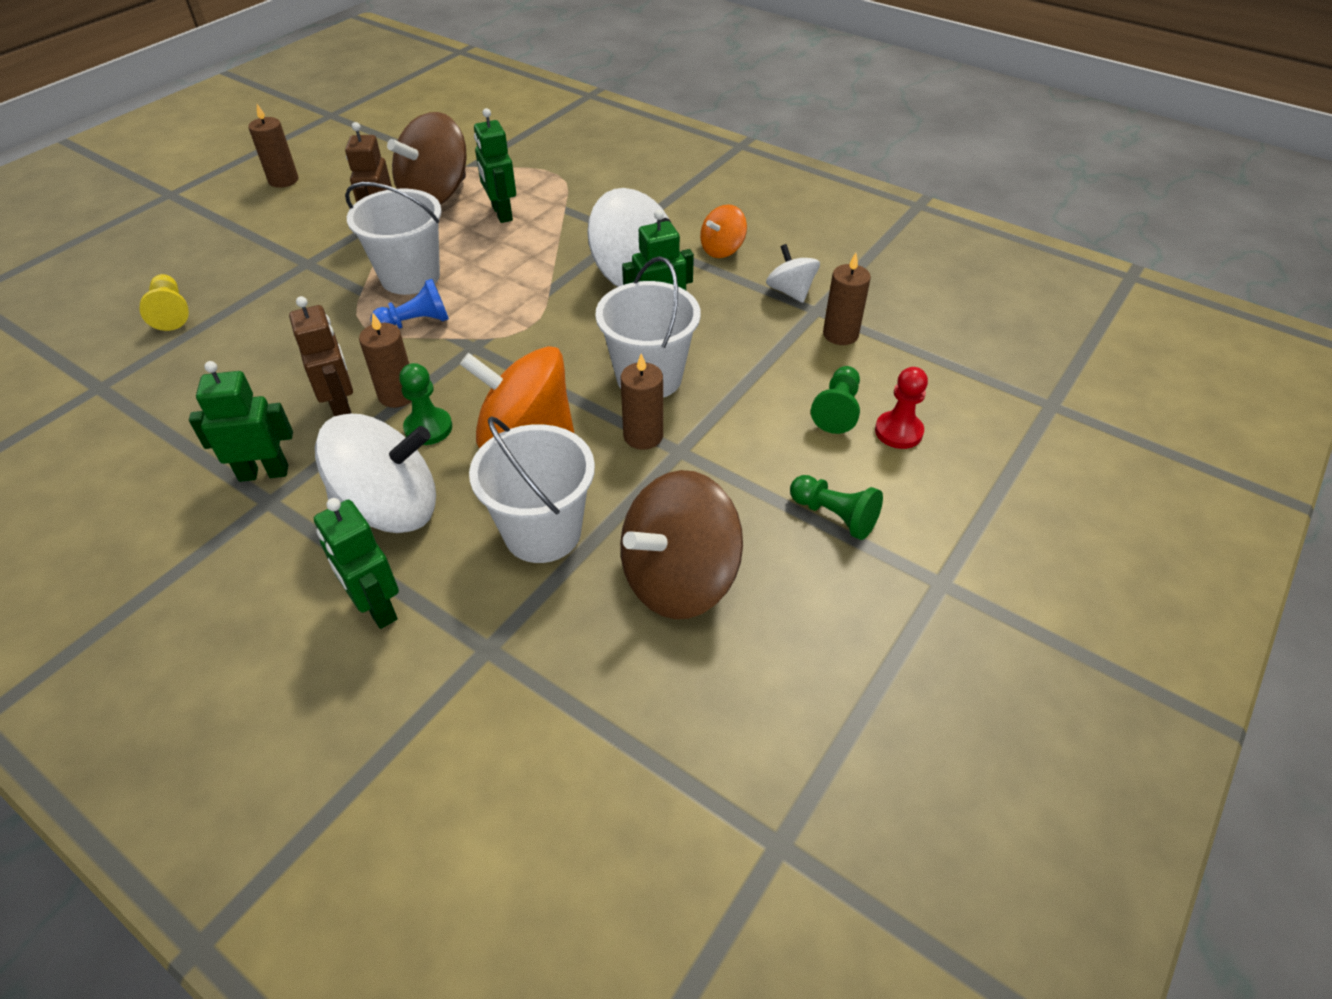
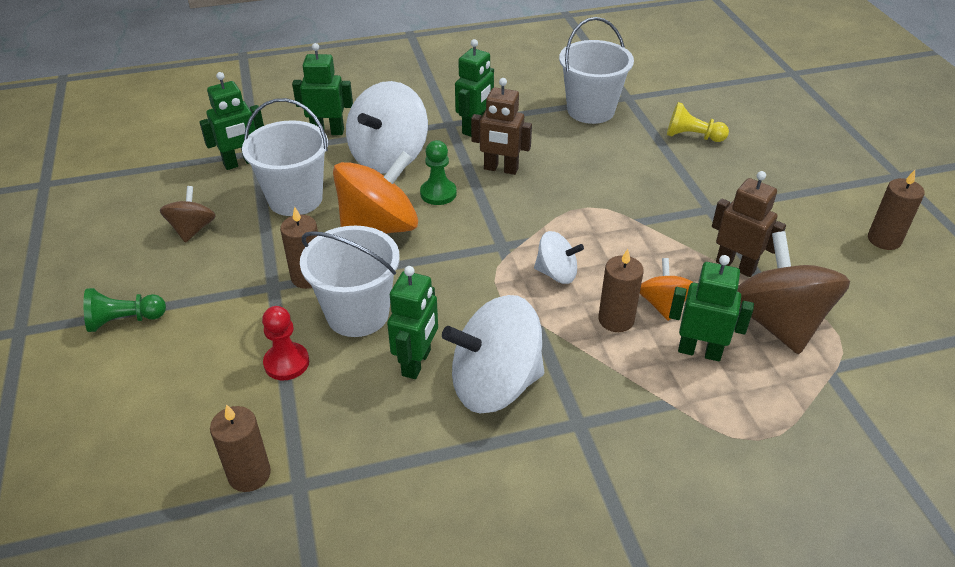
camera: 130 degrees right, 5 degrees down
white bucket [345,182,442,295] -> white bucket moved to [559,17,634,124]
brown candle [359,313,412,408] -> brown candle moved to [598,249,644,332]
blue pawn [370,279,449,329] -> none
brown spinning top [620,470,743,619] -> brown spinning top [160,186,216,243], size x0.53
orange spinning top [700,204,747,258] -> orange spinning top moved to [640,258,694,321]
white spinning top [766,244,820,303] -> white spinning top moved to [534,231,584,284]
green pawn [811,366,860,434] -> none
red pawn [875,367,928,449] -> red pawn moved to [262,306,309,380]
none -> green robot [199,72,264,170]

